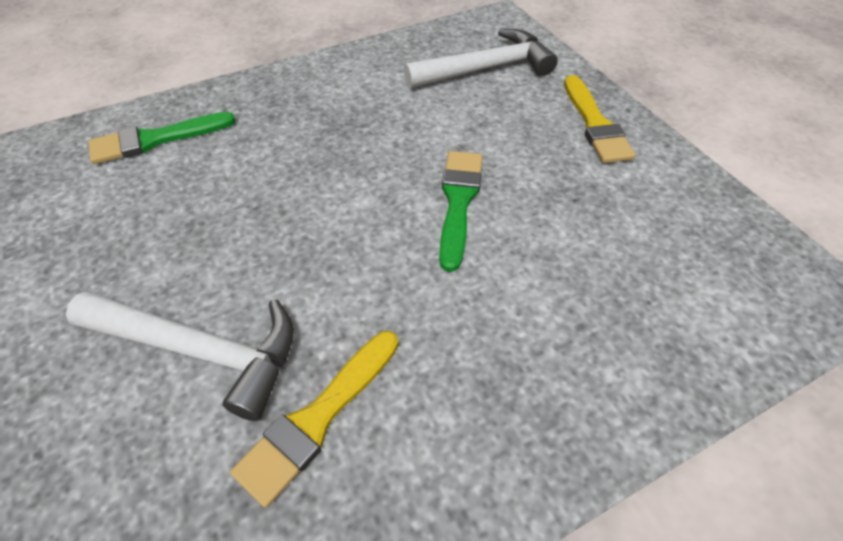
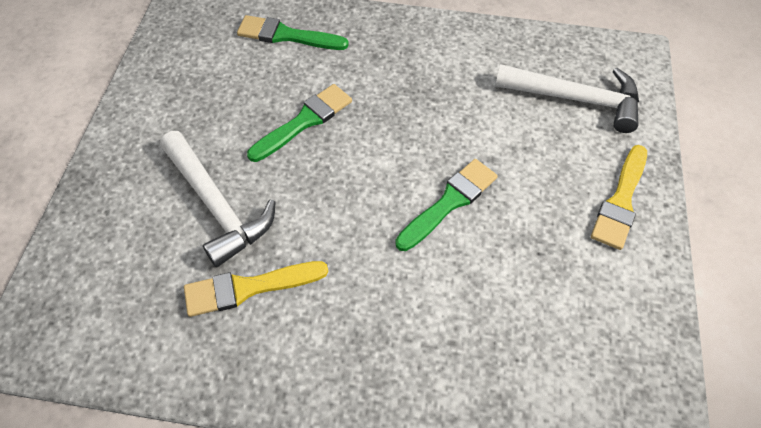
camera: 35 degrees right, 5 degrees up
none -> green brush [247,84,352,162]

